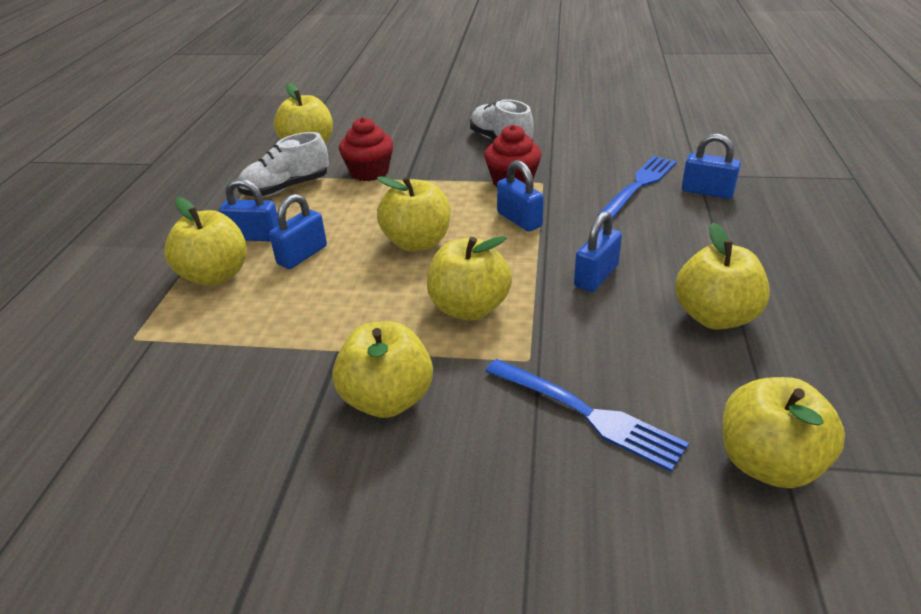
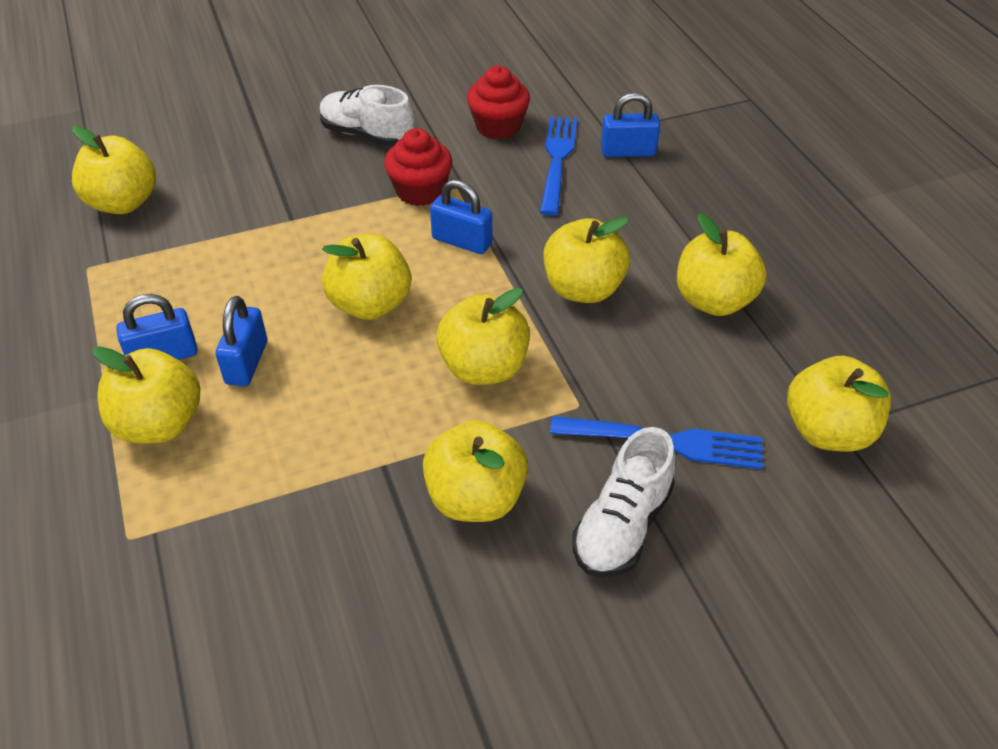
camera: 30 degrees left, 10 degrees up
white shoe [237,132,329,197] -> white shoe moved to [572,427,676,577]
red cupcake [339,117,393,181] -> red cupcake moved to [467,66,530,139]
blue padlock [574,211,622,292] -> yellow apple [544,217,630,303]

